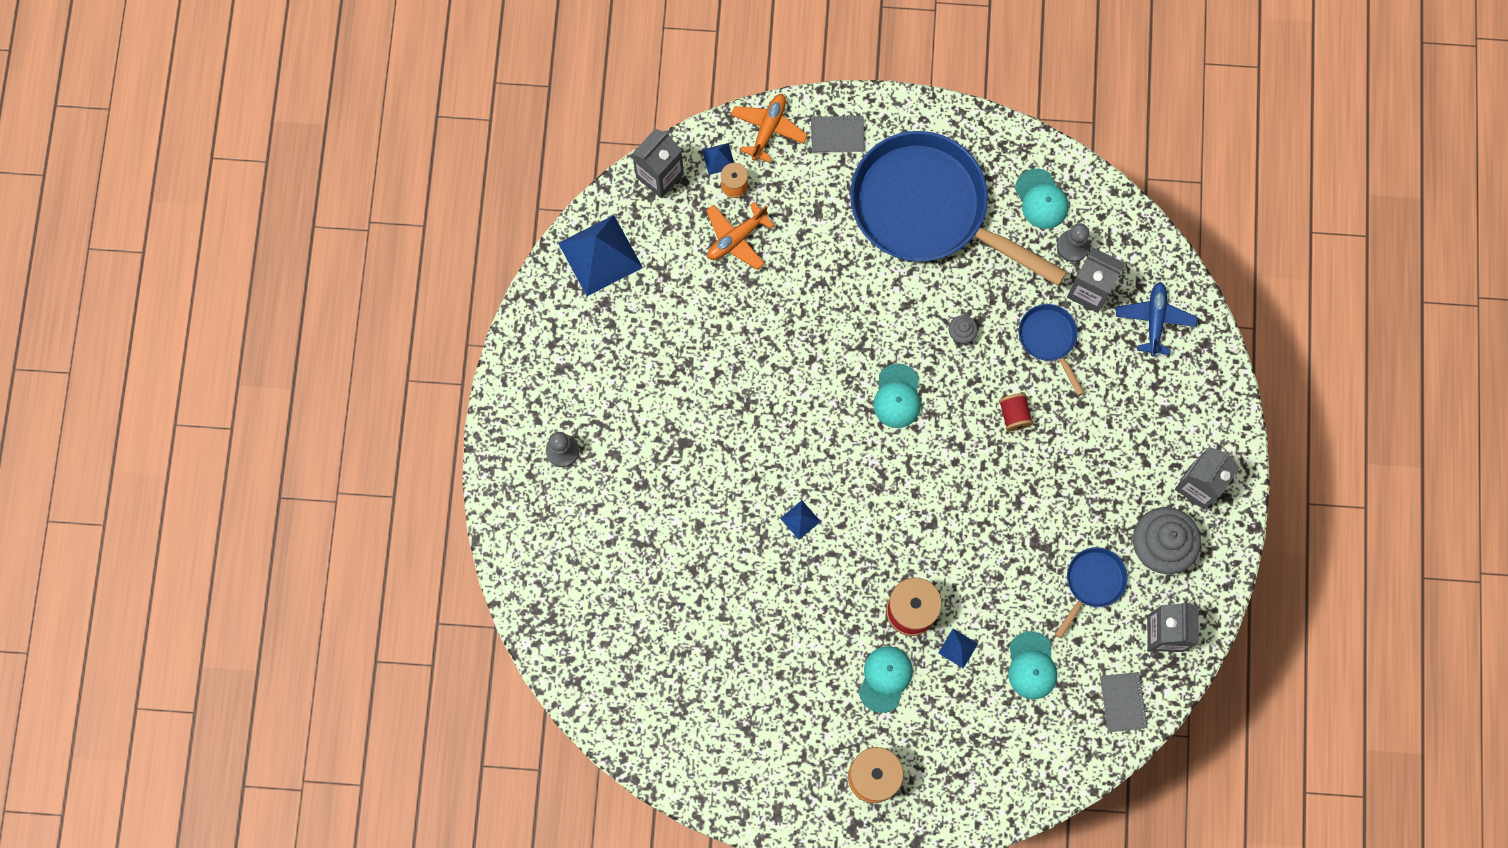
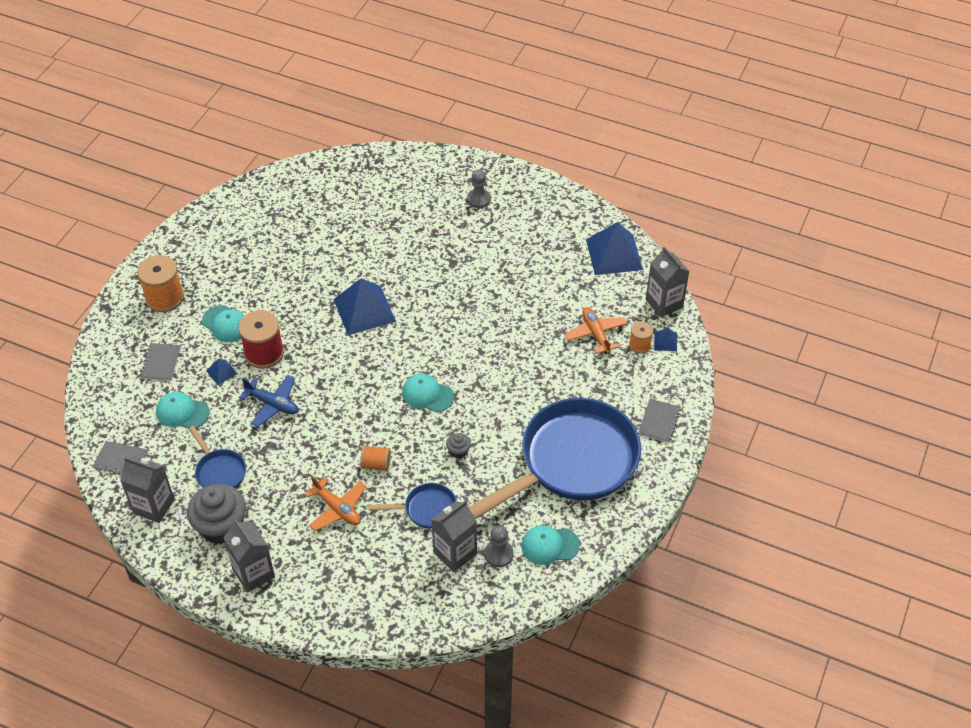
camera: 110 degrees right, 25 degrees down
orange plane [731,94,808,163] -> orange plane moved to [305,475,367,531]
blue pyramid [780,500,821,540] -> blue pyramid [333,278,396,335], size x2.25
red spool [999,393,1033,431] -> orange spool [360,445,391,471]
blue plane [1116,282,1198,357] -> blue plane moved to [239,375,298,427]
none -> grey notebook [140,343,181,381]

